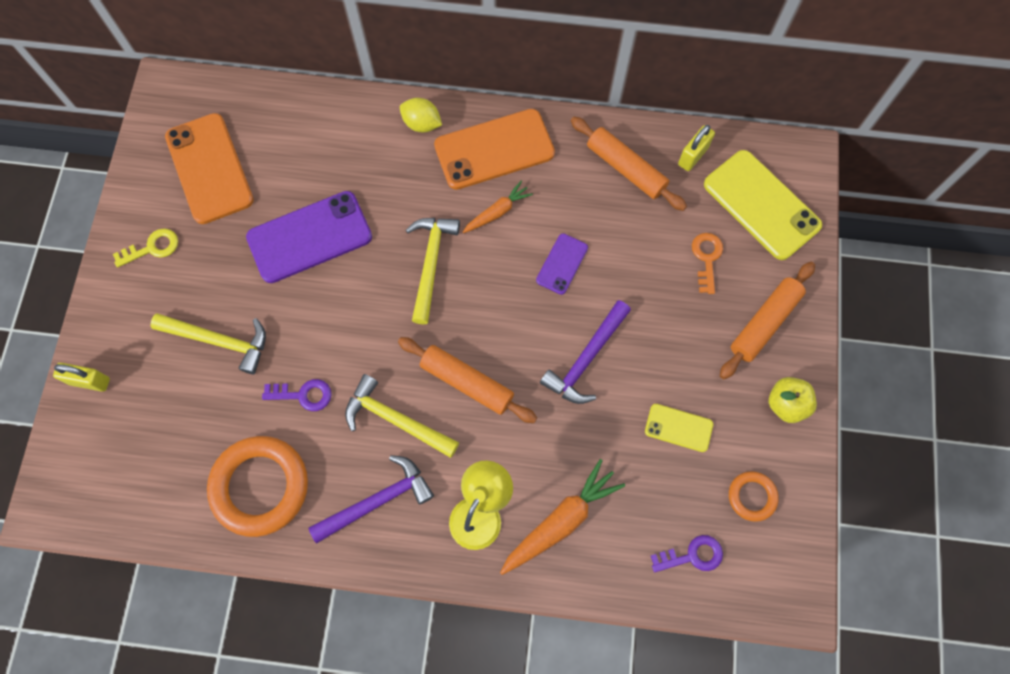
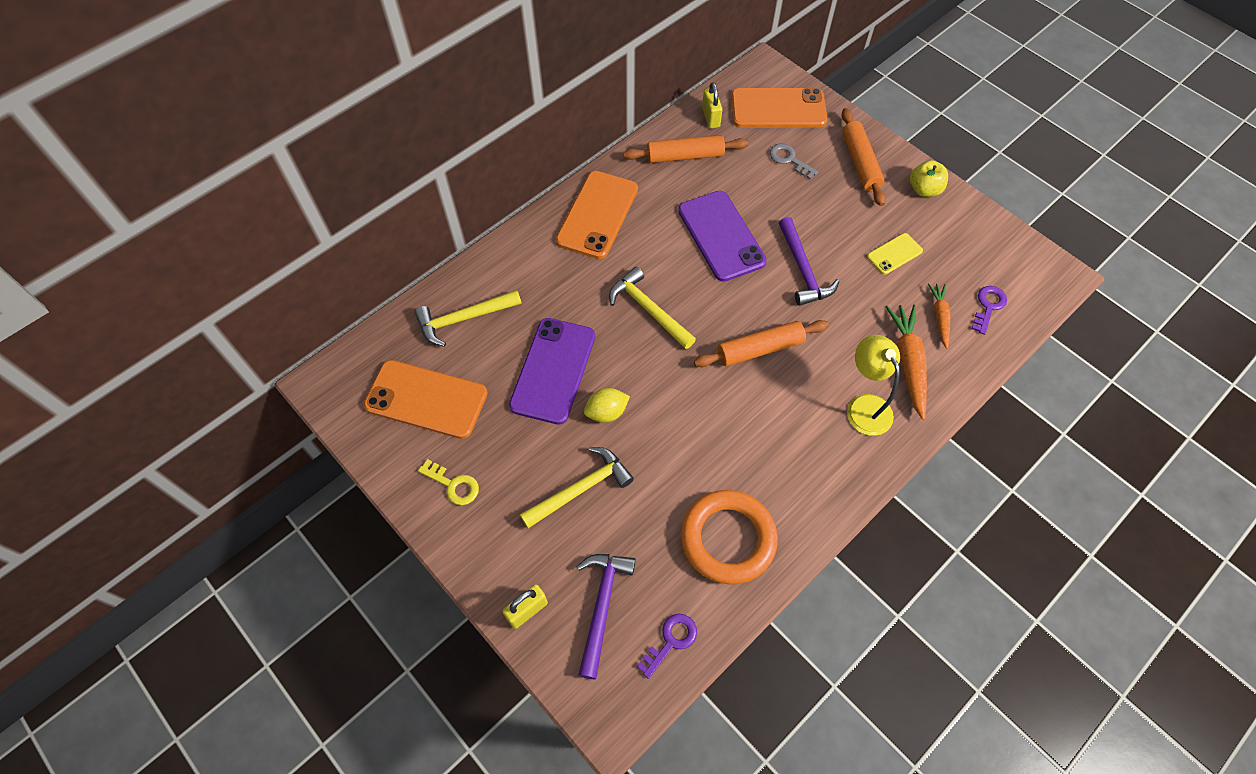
camera: 50 degrees left, 10 degrees down
yellow key [113,229,178,268] -> yellow key turned 105 degrees clockwise [418,459,479,505]
purple key [262,379,332,411] -> purple key moved to [637,614,697,679]
purple hammer [308,455,434,544] -> purple hammer moved to [577,554,636,680]
yellow hammer [345,374,459,458] -> yellow hammer moved to [415,290,522,347]
yellow lemon [400,98,442,132] -> yellow lemon moved to [584,388,630,423]
orange carrot [462,181,533,233] -> orange carrot moved to [928,283,951,349]
purple phone [536,233,588,295] -> purple phone [678,191,767,282], size x1.94
orange key [692,233,723,294] -> grey key [770,144,818,179]
yellow phone [704,150,822,260] -> orange phone [731,88,828,128]
orange ring [729,471,779,522] -> none

